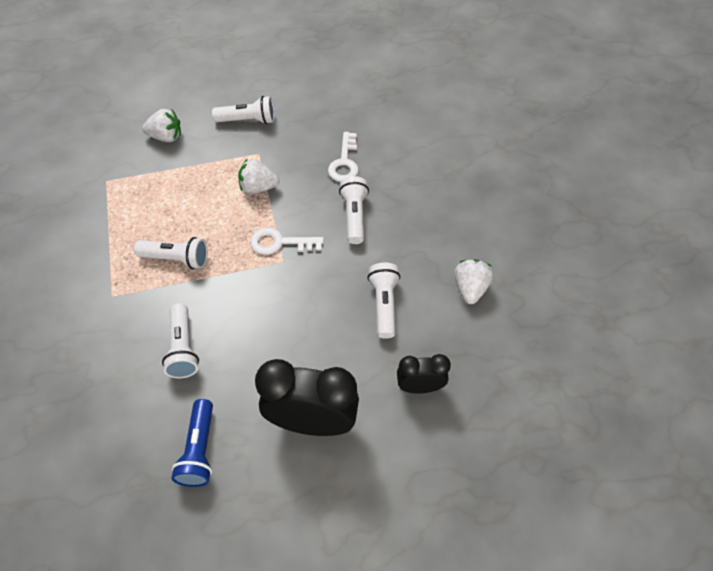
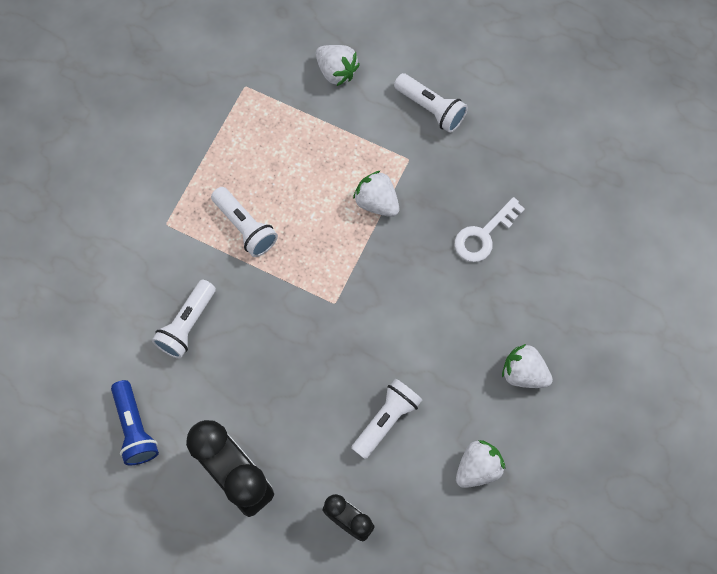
camera: 40 degrees right, 15 degrees up
blue flashlight [171,399,213,487] -> blue flashlight turned 60 degrees counterclockwise [111,380,159,465]
white key [250,228,324,255] -> none
white flashlight [339,176,369,244] -> none
none -> white strawberry [502,344,553,388]

